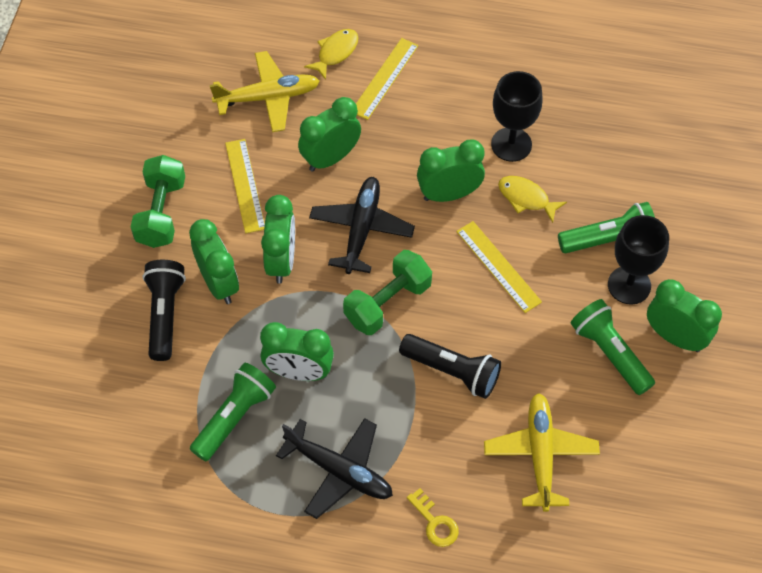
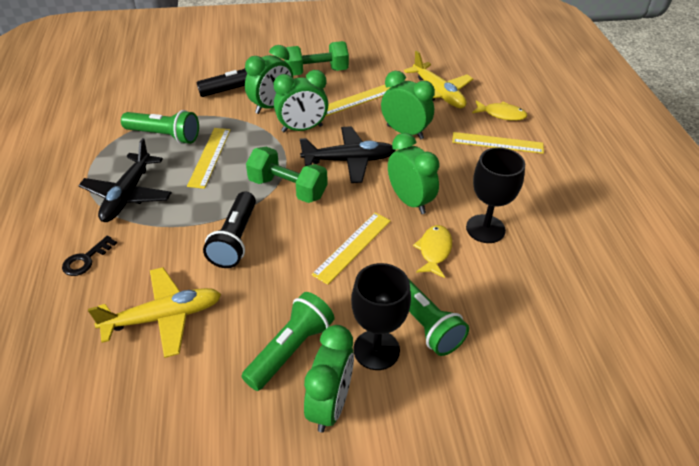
camera: 70 degrees right, 15 degrees down
green clock [260,322,334,381] -> yellow ruler [187,128,230,189]
yellow key [407,488,459,547] -> black key [62,236,117,276]

